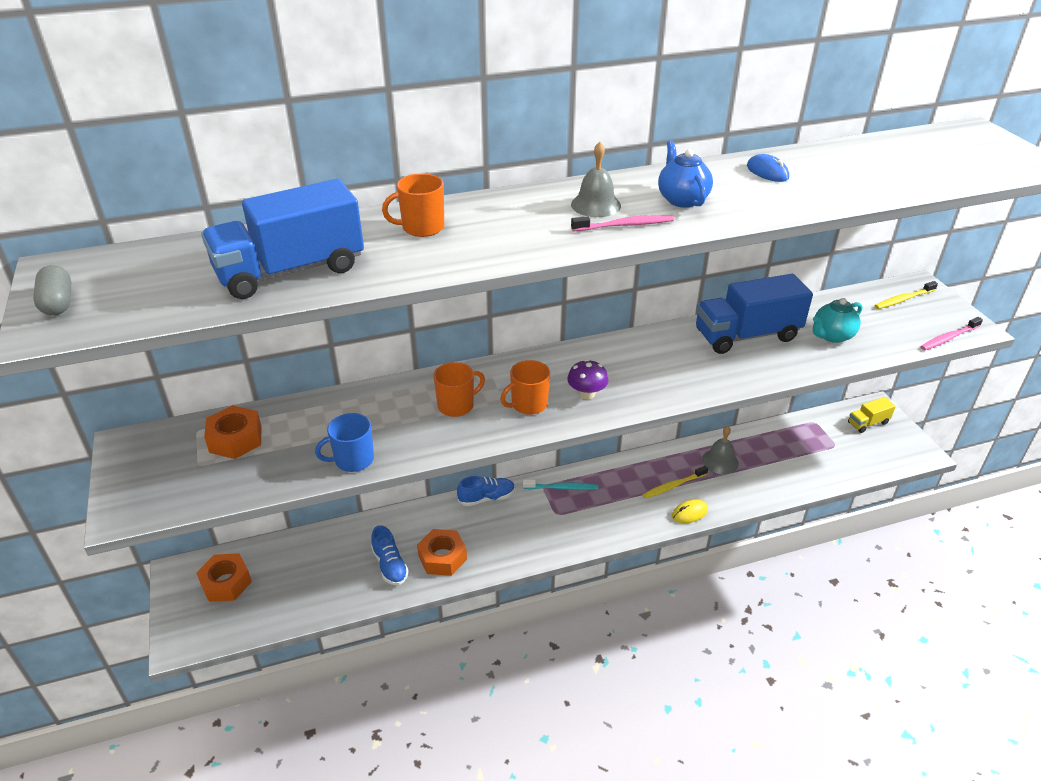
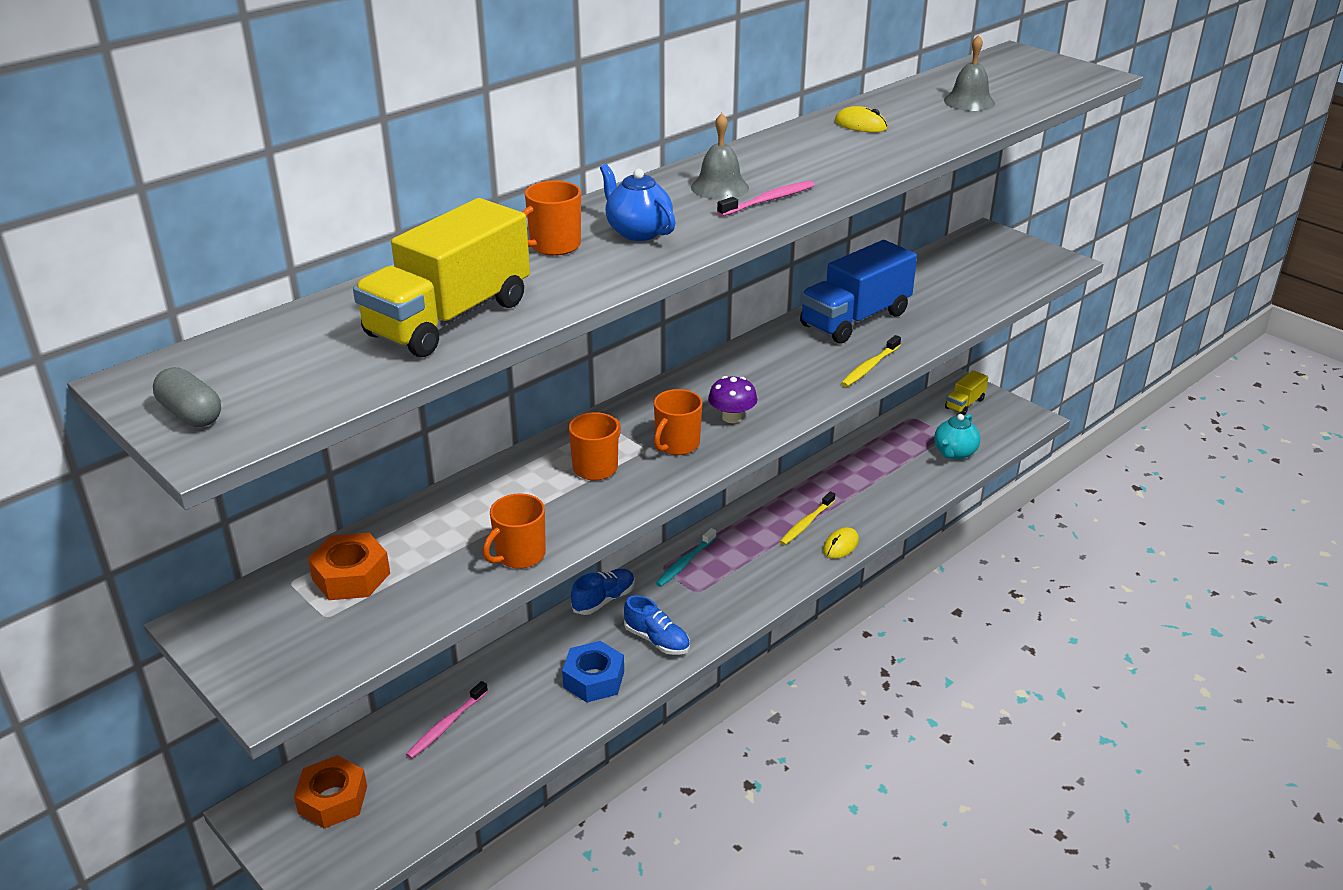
camera: 25 degrees left, 5 degrees down
blue truck [201,179,364,299] -> yellow truck [353,198,530,357]
blue mug [315,413,374,472] -> orange mug [483,494,546,569]
blue shoe [371,525,409,585] -> blue shoe moved to [624,595,690,655]
orange nut [417,529,467,576] -> blue nut [562,641,624,702]
turquoise toothbrush [523,480,598,490] -> turquoise toothbrush turned 150 degrees clockwise [656,528,716,587]
blue teapot [658,141,713,208] -> blue teapot moved to [600,164,676,241]
grey bell [702,426,739,474] -> grey bell moved to [944,35,995,111]
blue mouse [747,154,789,182] -> yellow mouse [835,106,888,132]
turquoise teapot [813,298,863,343] -> turquoise teapot moved to [934,414,980,460]
yellow toothbrush [874,281,938,309] -> yellow toothbrush moved to [841,335,901,387]
pink toothbrush [920,317,983,350] -> pink toothbrush moved to [406,681,488,759]

